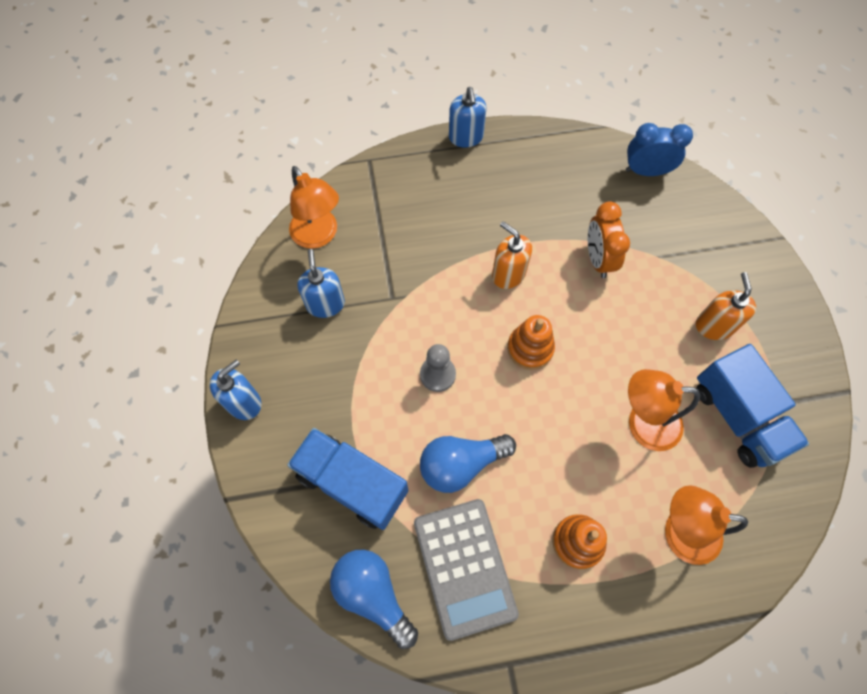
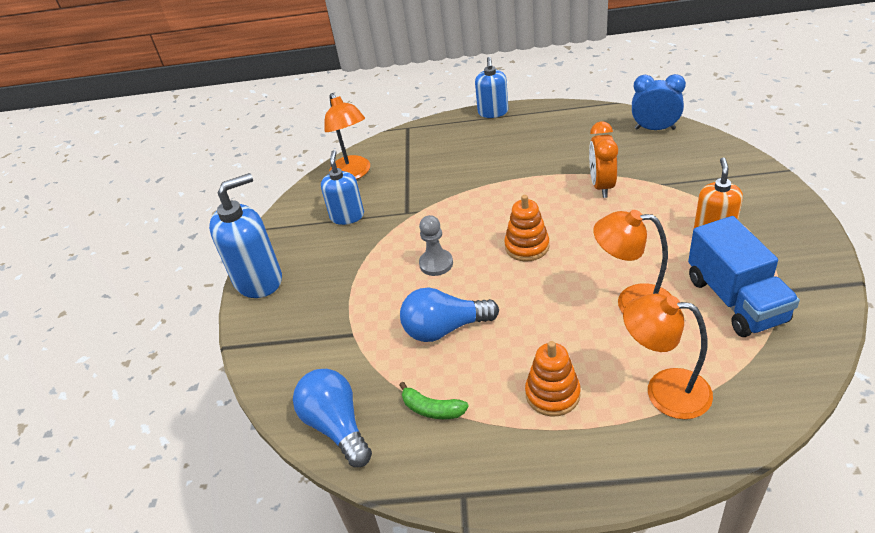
camera: 15 degrees right, 25 degrees down
blue soap dispenser [210,359,261,420] -> blue soap dispenser [209,173,282,298], size x1.58
blue truck [287,428,409,530] -> none
grey calculator [414,499,519,641] -> green banana [399,382,469,419]
orange soap dispenser [492,221,532,289] -> none

